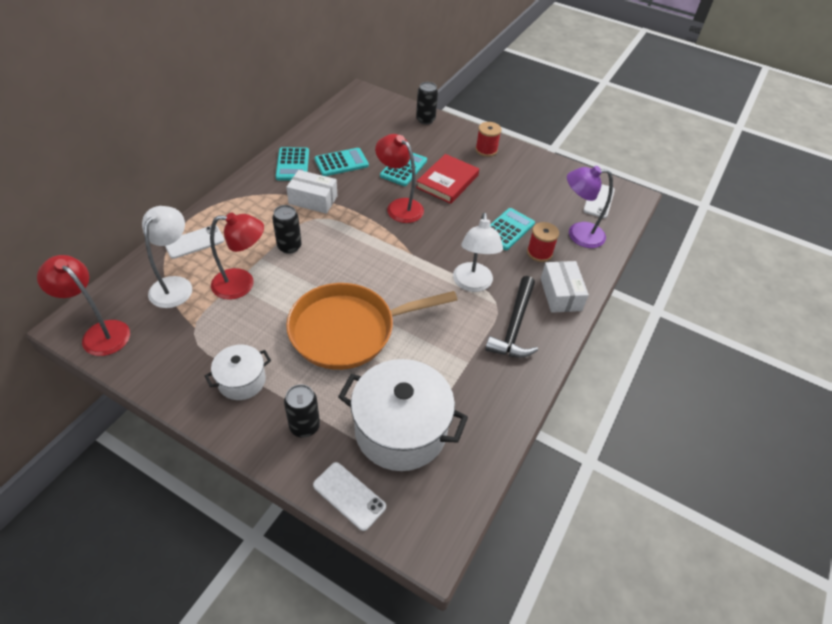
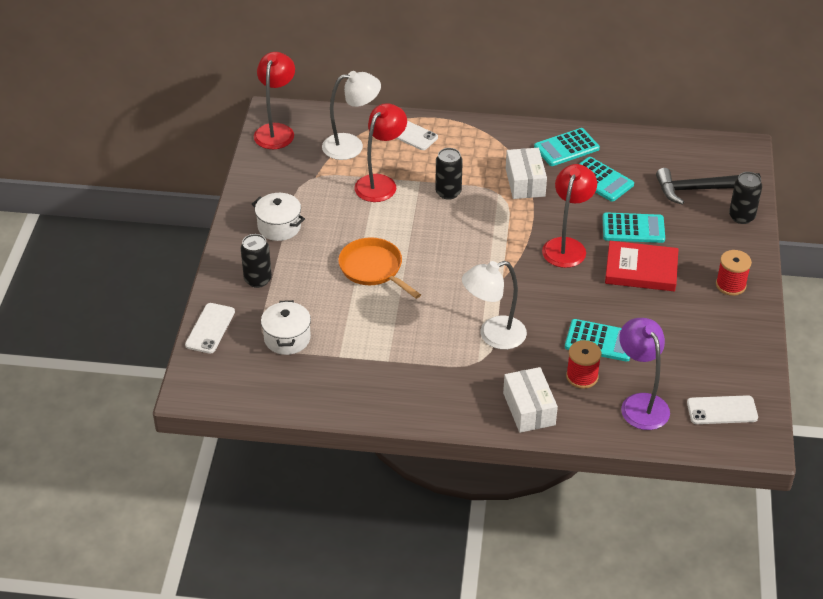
camera: 70 degrees right, 5 degrees down
red lamp [210,213,264,300] -> red lamp turned 120 degrees counterclockwise [354,103,407,202]
orange pan [286,283,457,370] -> orange pan [338,237,421,299], size x0.60
white pot [338,359,468,471] -> white pot [261,300,311,355], size x0.53
black hammer [485,276,538,358] -> black hammer moved to [656,168,761,205]
white box [540,261,589,313] -> white box turned 75 degrees counterclockwise [503,367,558,433]

